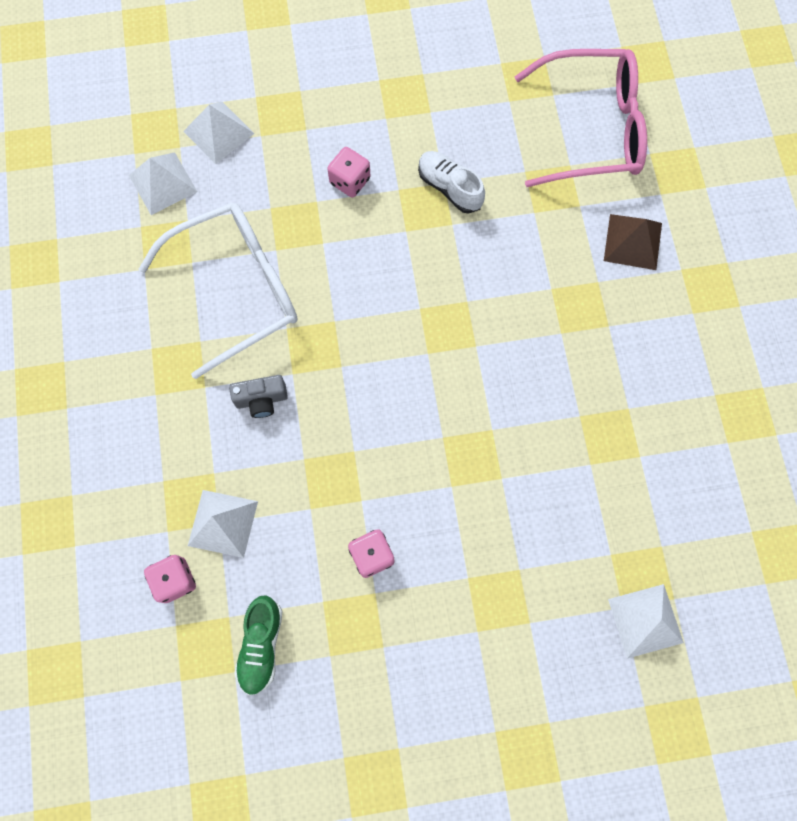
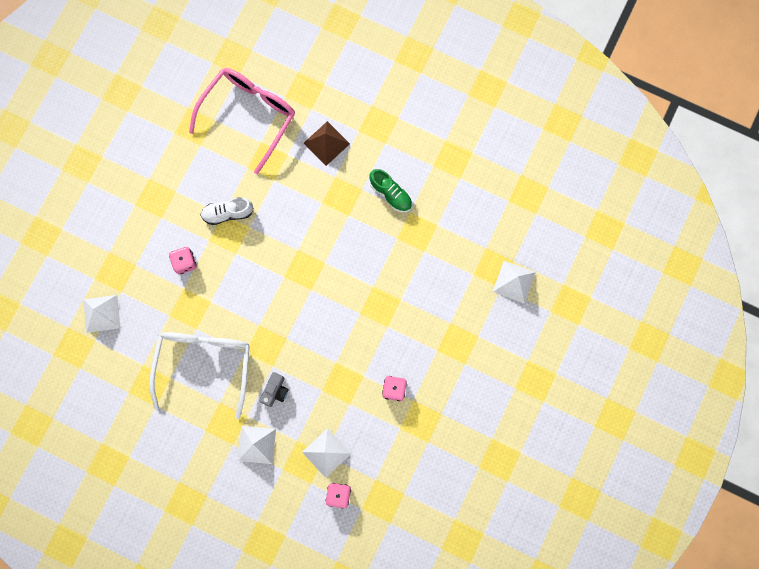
camera: 55 degrees left, 5 degrees up
white pyramid [129,152,197,215] -> white pyramid moved to [238,426,276,464]
green shoe [235,595,282,695] -> green shoe moved to [369,169,412,212]

